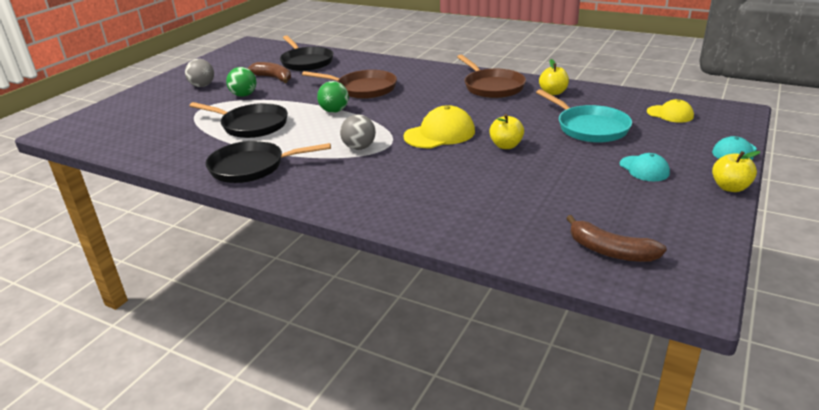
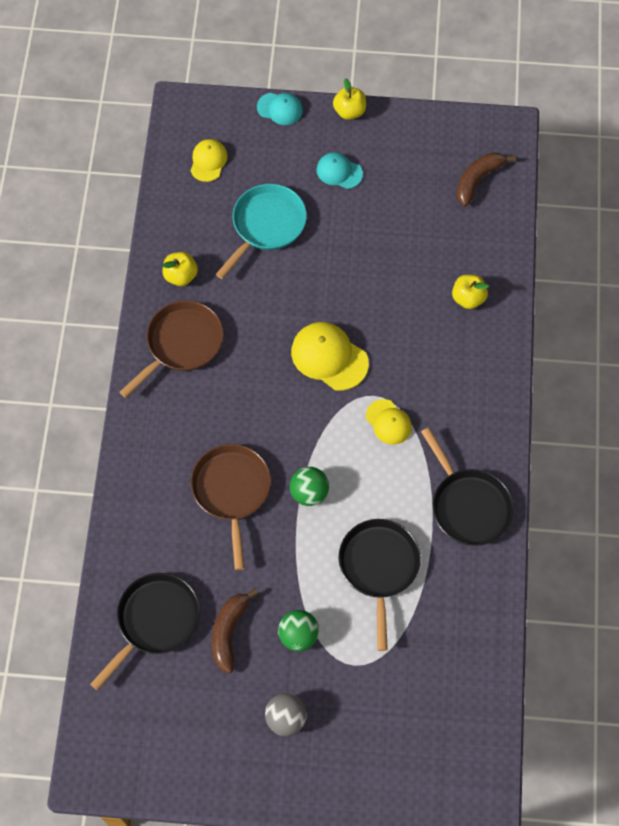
camera: 115 degrees left, 35 degrees up
grey ball [340,114,376,150] -> yellow cap [366,399,412,445]
yellow apple [489,114,524,149] -> yellow apple moved to [452,275,489,309]
brown banana [566,215,667,262] -> brown banana turned 150 degrees counterclockwise [456,153,516,207]
turquoise cap [620,153,670,181] -> turquoise cap turned 105 degrees counterclockwise [317,152,363,189]

